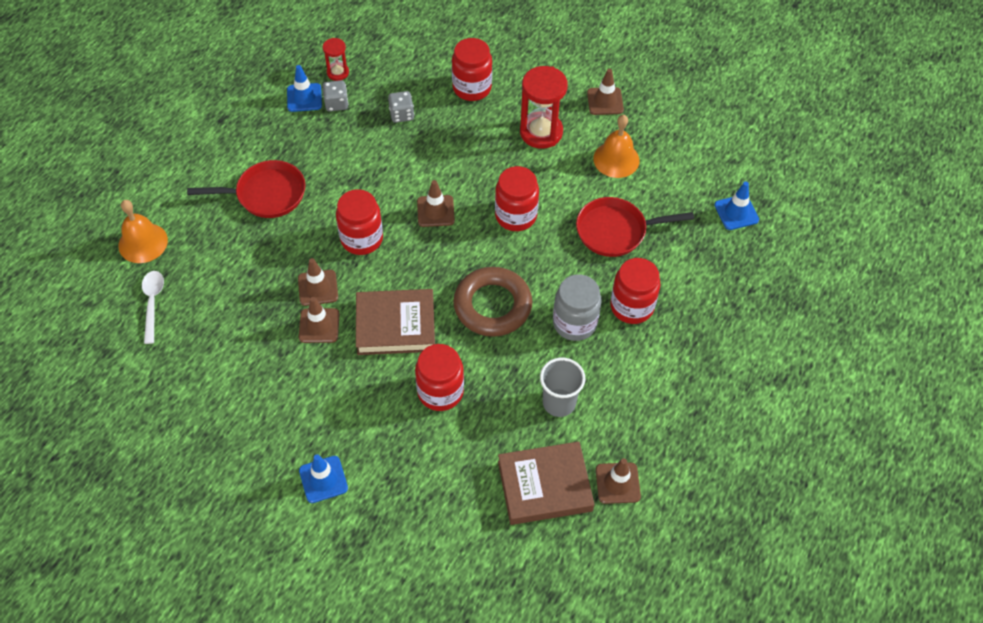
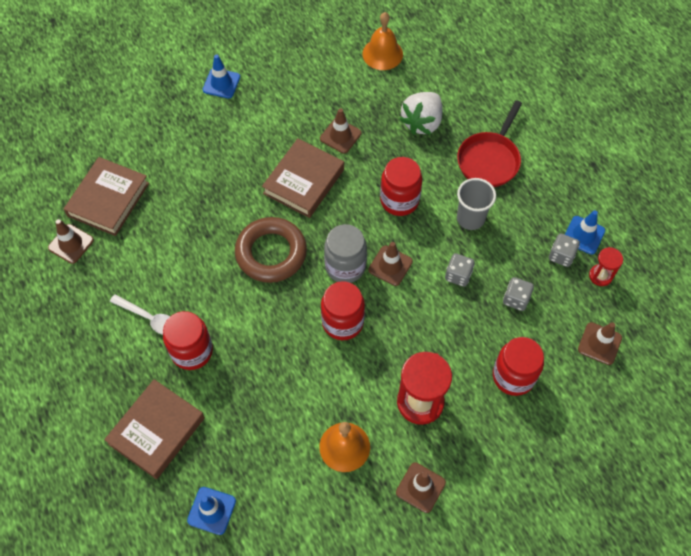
camera: 125 degrees right, 5 degrees up
orange bell [118,200,168,263] -> orange bell moved to [363,12,403,70]
white spoon [142,271,164,344] -> white spoon moved to [110,294,170,335]
brown traffic cone [298,258,338,306] -> brown traffic cone moved to [578,322,622,365]
red jar [415,344,464,411] -> none
grey cup [540,358,585,417] -> grey cup moved to [457,178,496,230]
grey jar [553,274,602,341] -> grey jar moved to [324,224,367,283]
red pan [576,197,694,257] -> none
none -> brown book [104,379,205,479]
none -> white strawberry [399,92,442,135]
none -> grey dice [445,253,475,287]

